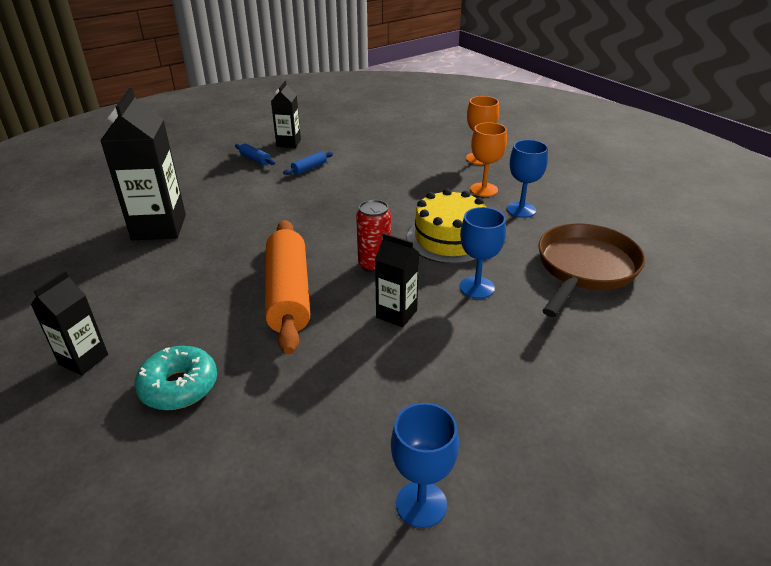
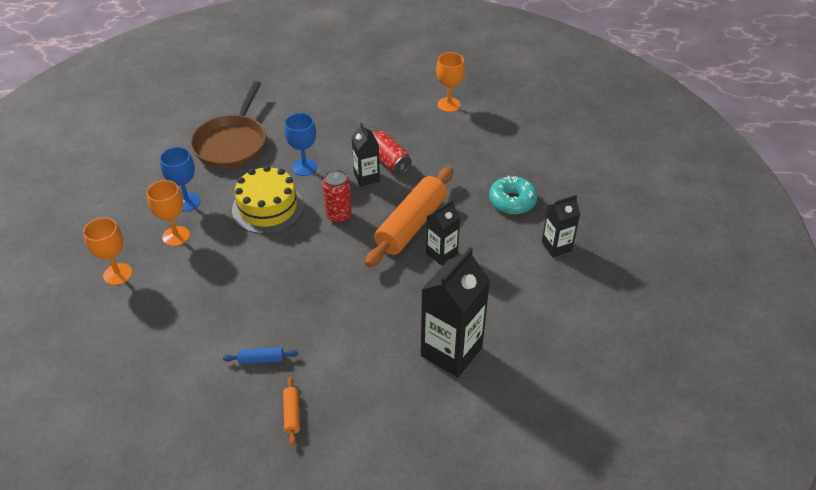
camera: 140 degrees left, 10 degrees up
blue rolling pin [235,143,275,165] -> orange rolling pin [283,377,300,446]
black carton [271,81,301,148] -> black carton moved to [426,200,461,266]
blue goblet [391,403,459,528] -> orange goblet [436,52,465,112]
brown pan [538,223,645,317] -> brown pan turned 60 degrees counterclockwise [190,81,266,169]
none -> red can [373,131,411,174]

